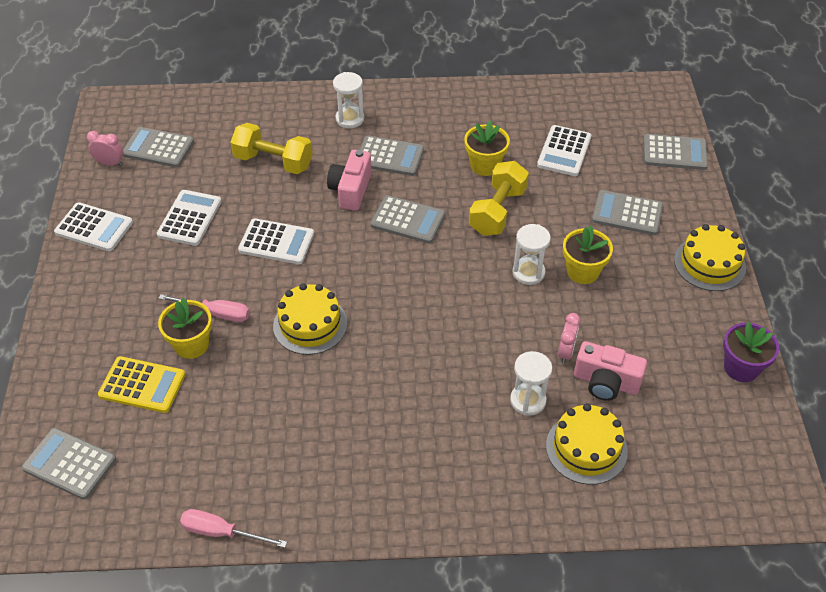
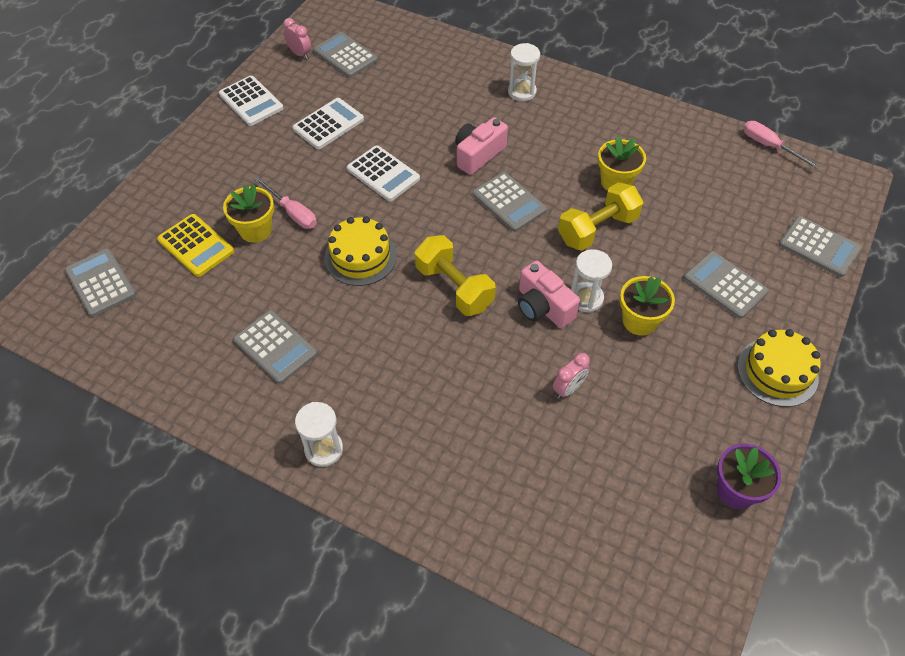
camera: 30 degrees right, 5 degrees up
pink screwdriver [180,509,287,548] -> pink screwdriver moved to [743,121,820,169]
yellow dumbbell [230,123,313,174] -> yellow dumbbell moved to [415,235,496,316]
grey calculator [360,136,424,176] -> grey calculator moved to [233,310,317,384]
white hourglass [510,351,552,416] -> white hourglass moved to [295,402,343,467]
white calculator [537,125,591,176] -> none
yellow cake [546,403,628,485] -> none
pink camera [574,341,647,401] -> pink camera moved to [518,261,580,328]

